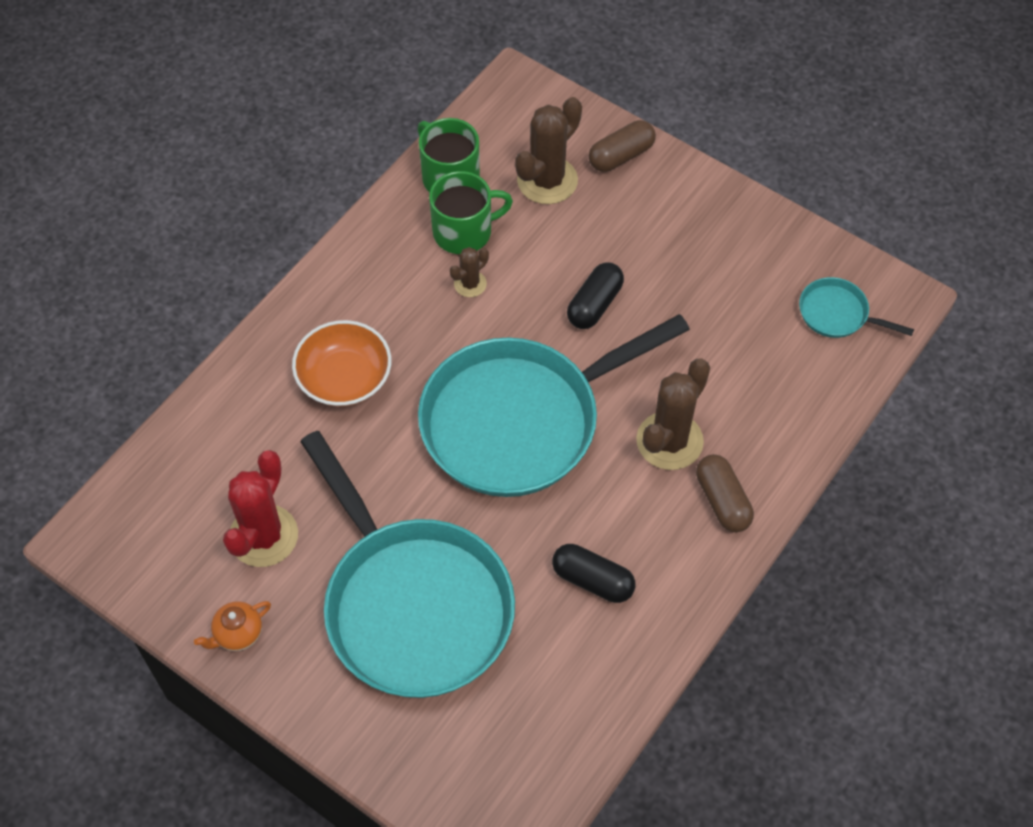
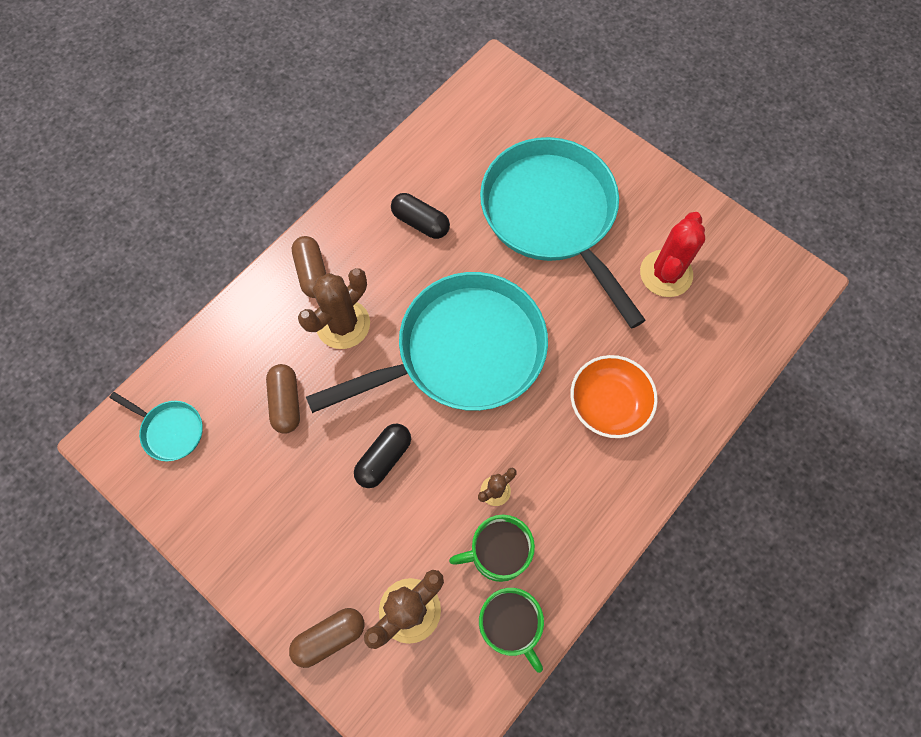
camera: 175 degrees left, 10 degrees up
orange teapot [194,601,271,651] -> none
none -> brown capsule [266,364,300,434]

